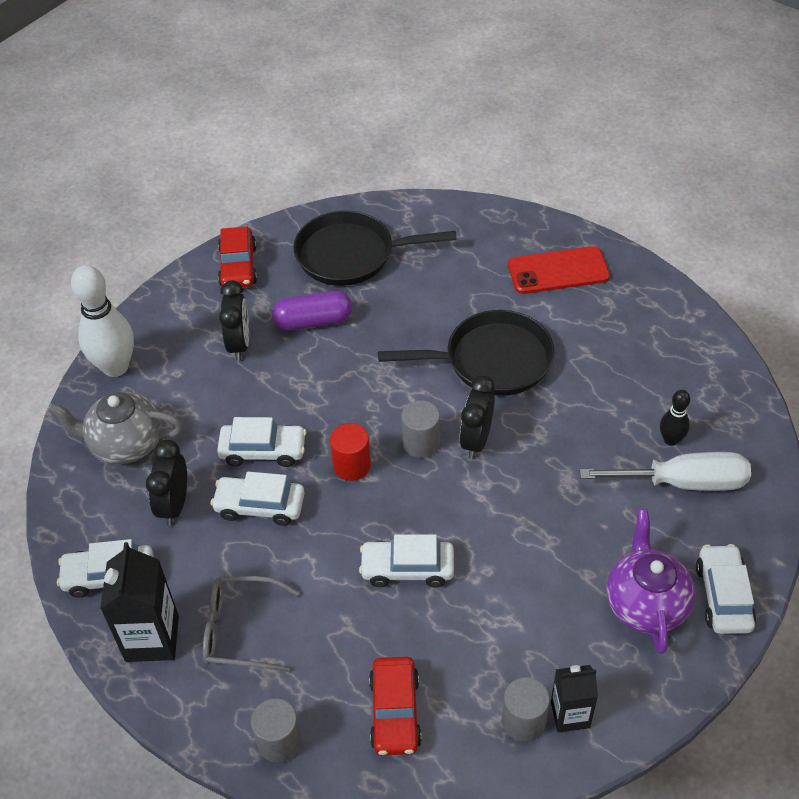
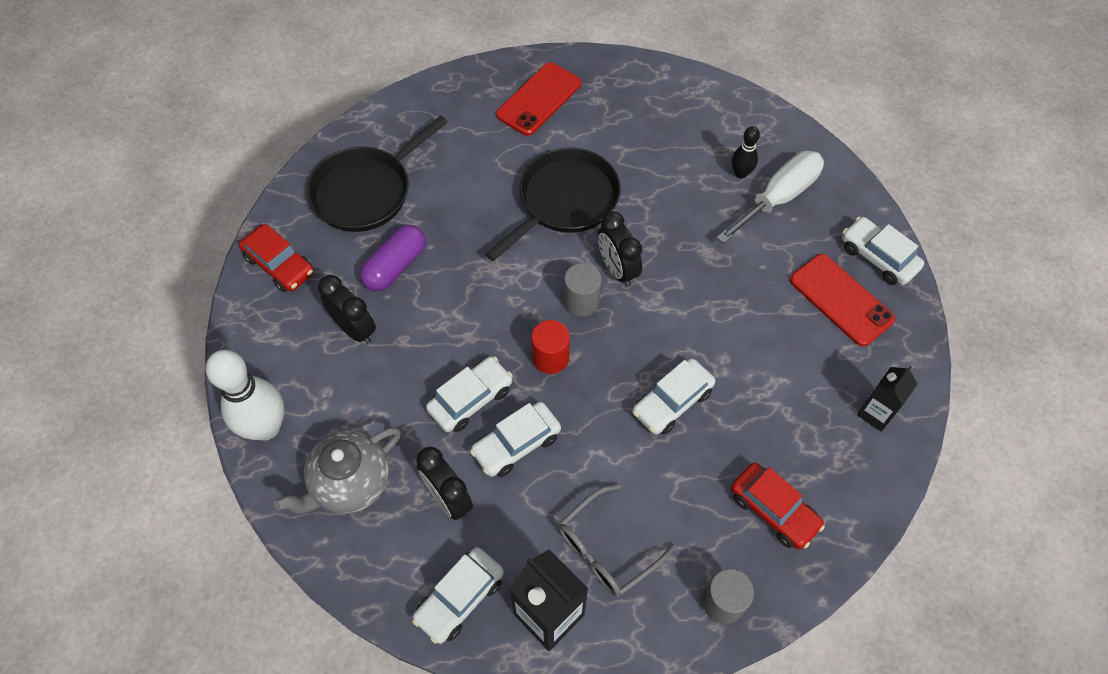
camera: 45 degrees left, 10 degrees up
grey cylinder [502,677,550,741] -> none
purple teapot [606,509,695,654] -> red phone [790,254,895,346]

